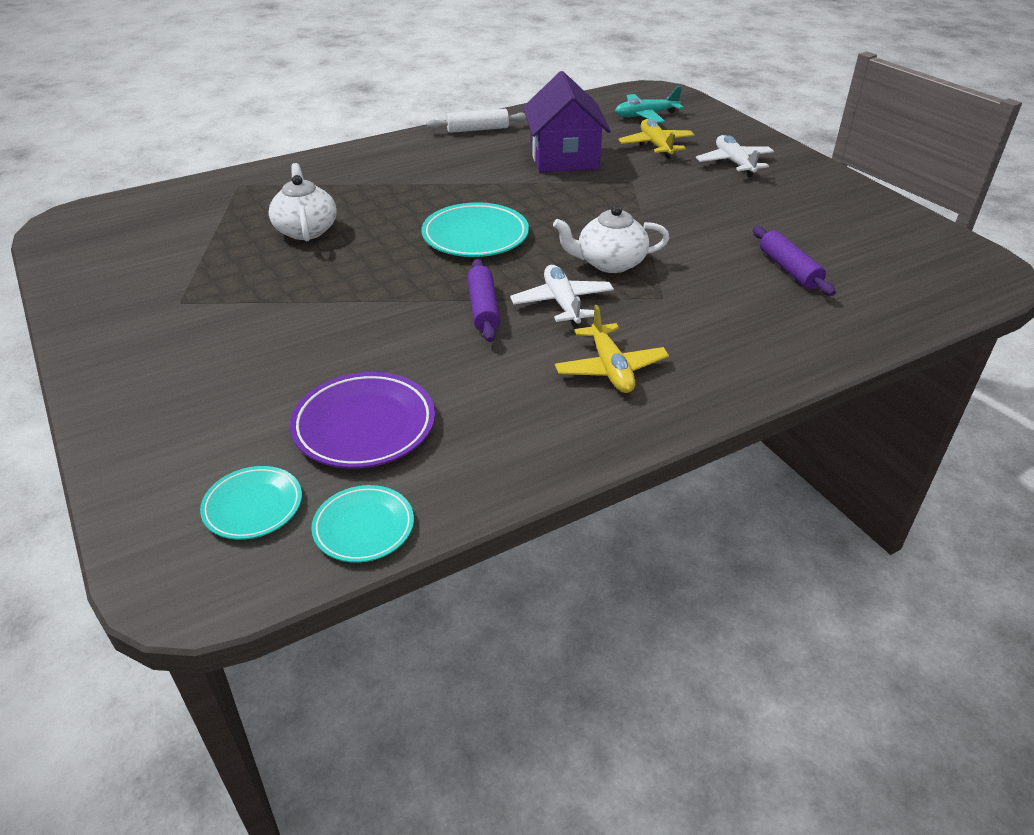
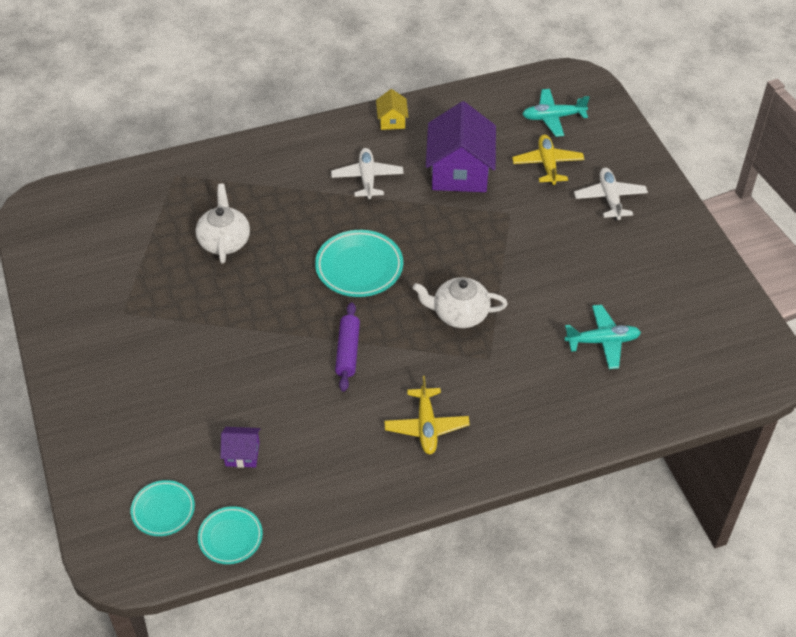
camera: 10 degrees right, 10 degrees up
purple plate [290,372,435,469] -> purple house [221,427,260,468]
white rolling pin [427,109,527,133] -> yellow house [376,89,408,130]
white plane [510,265,614,327] -> white plane moved to [331,148,404,200]
purple rolling pin [753,226,836,296] -> turquoise plane [564,305,641,369]

